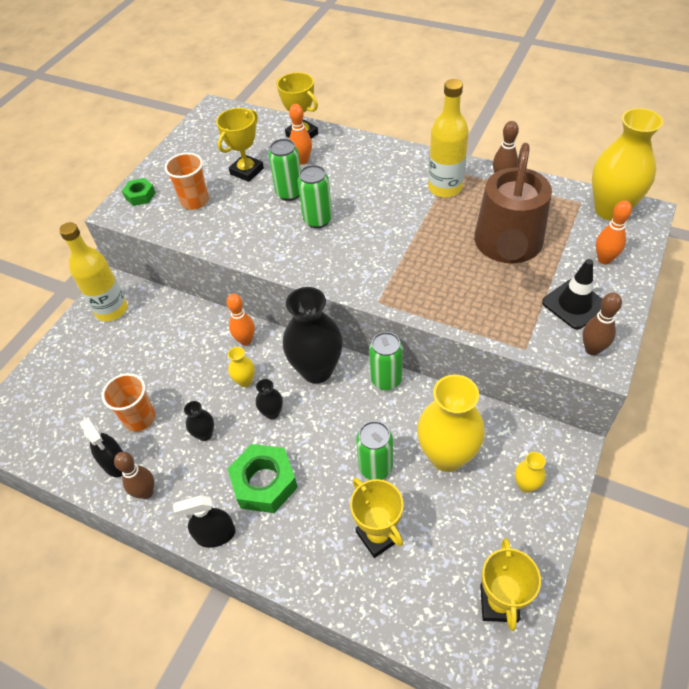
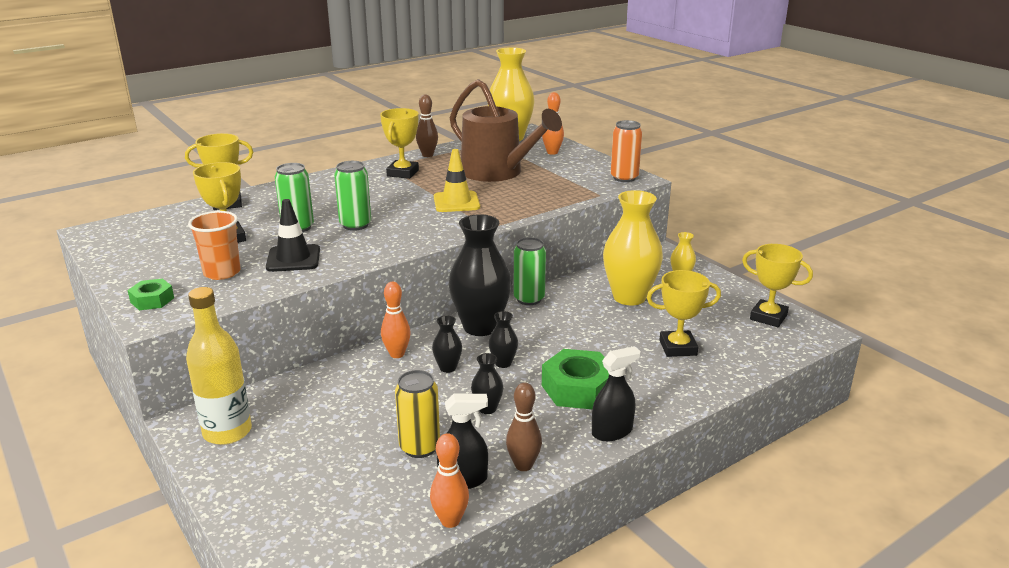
camera: 65 degrees left, 25 degrees down
orange cup [102,373,155,432] -> yellow can [395,370,440,458]
black spray bottle [173,495,236,548] -> black spray bottle turned 135 degrees counterclockwise [592,346,640,441]
yellow vase [228,347,255,387] -> black vase [432,316,462,373]
orange bowling pin [289,104,312,164] -> orange bowling pin moved to [430,433,469,528]
green can [356,421,393,480] -> none
yellow bottle [428,79,469,198] -> yellow trophy [380,108,419,179]
black traffic cone [542,259,602,329] -> black traffic cone moved to [266,199,320,272]
brown bowling pin [583,293,622,355] -> orange can [611,120,642,182]
none -> yellow traffic cone [434,149,480,212]

